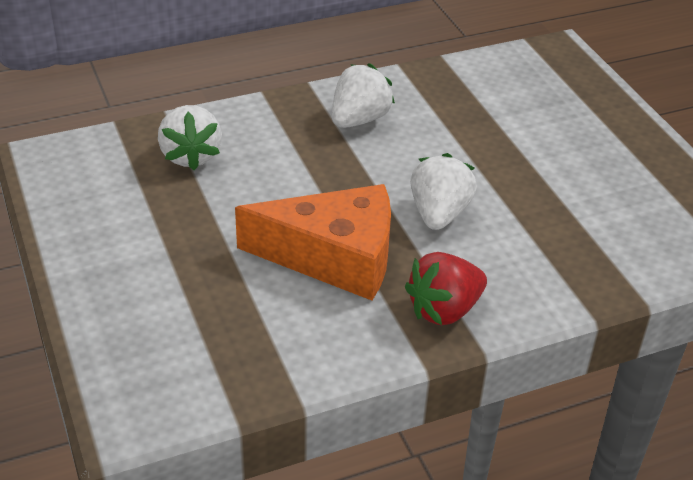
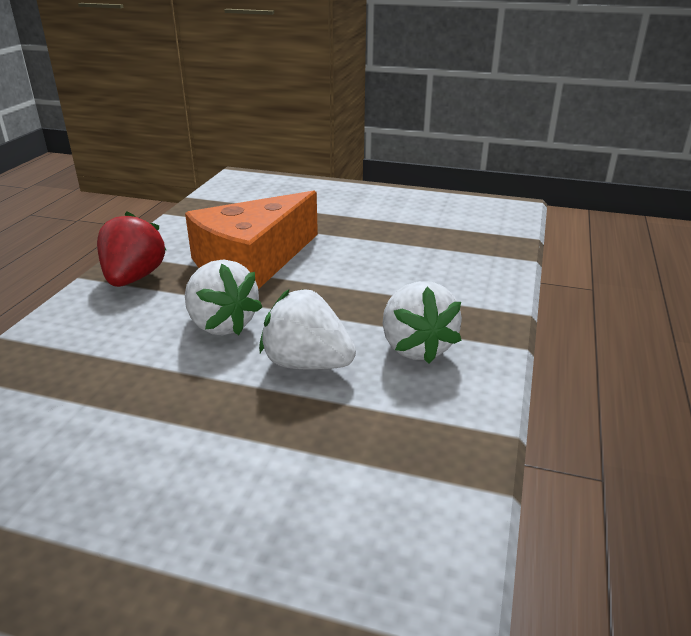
camera: 130 degrees right, 10 degrees down
white strawberry [158,105,222,170] -> white strawberry moved to [259,289,356,370]

